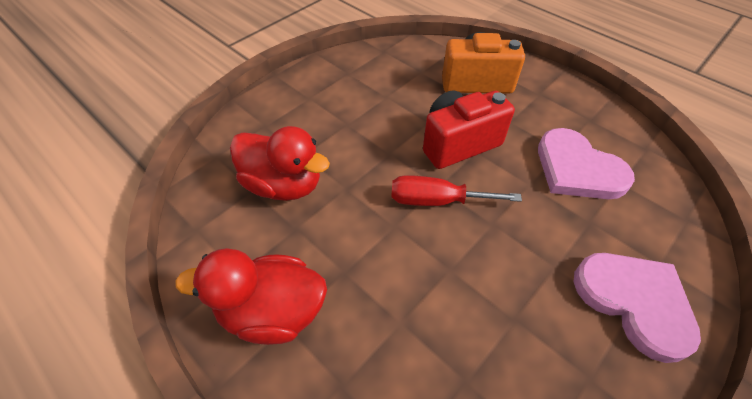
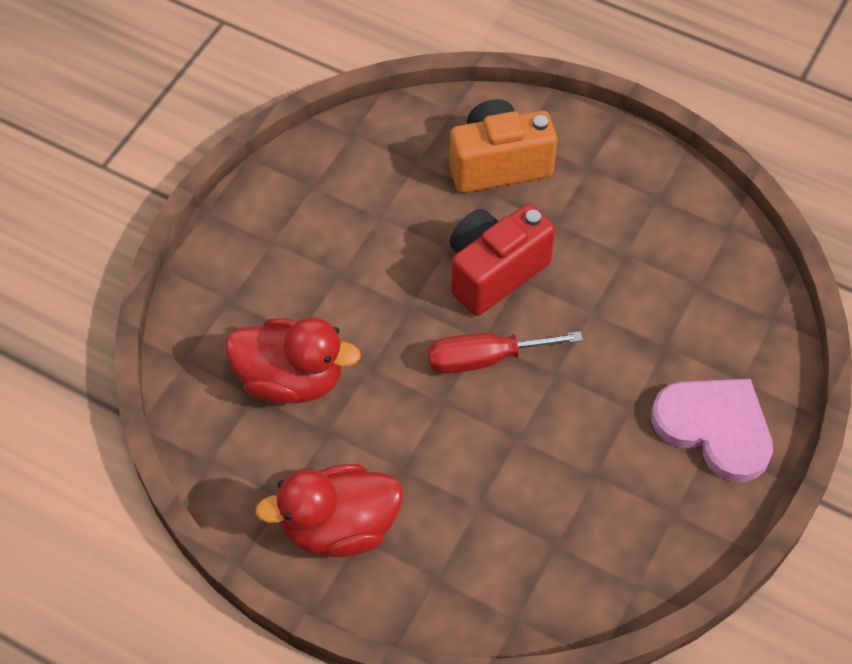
camera: 15 degrees left, 5 degrees up
pink heart [538,128,635,199] -> none

